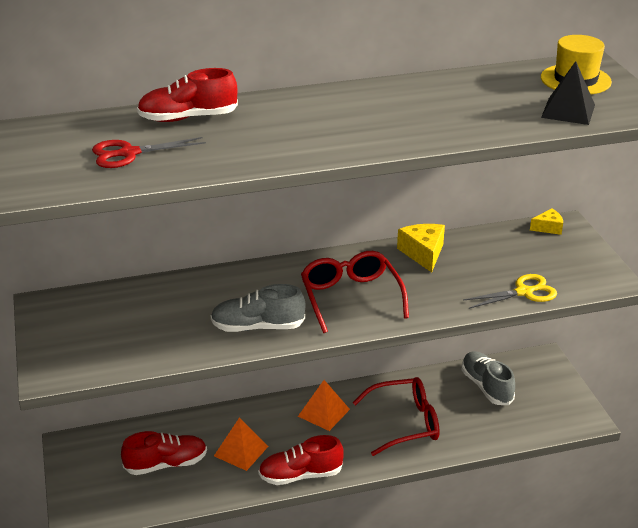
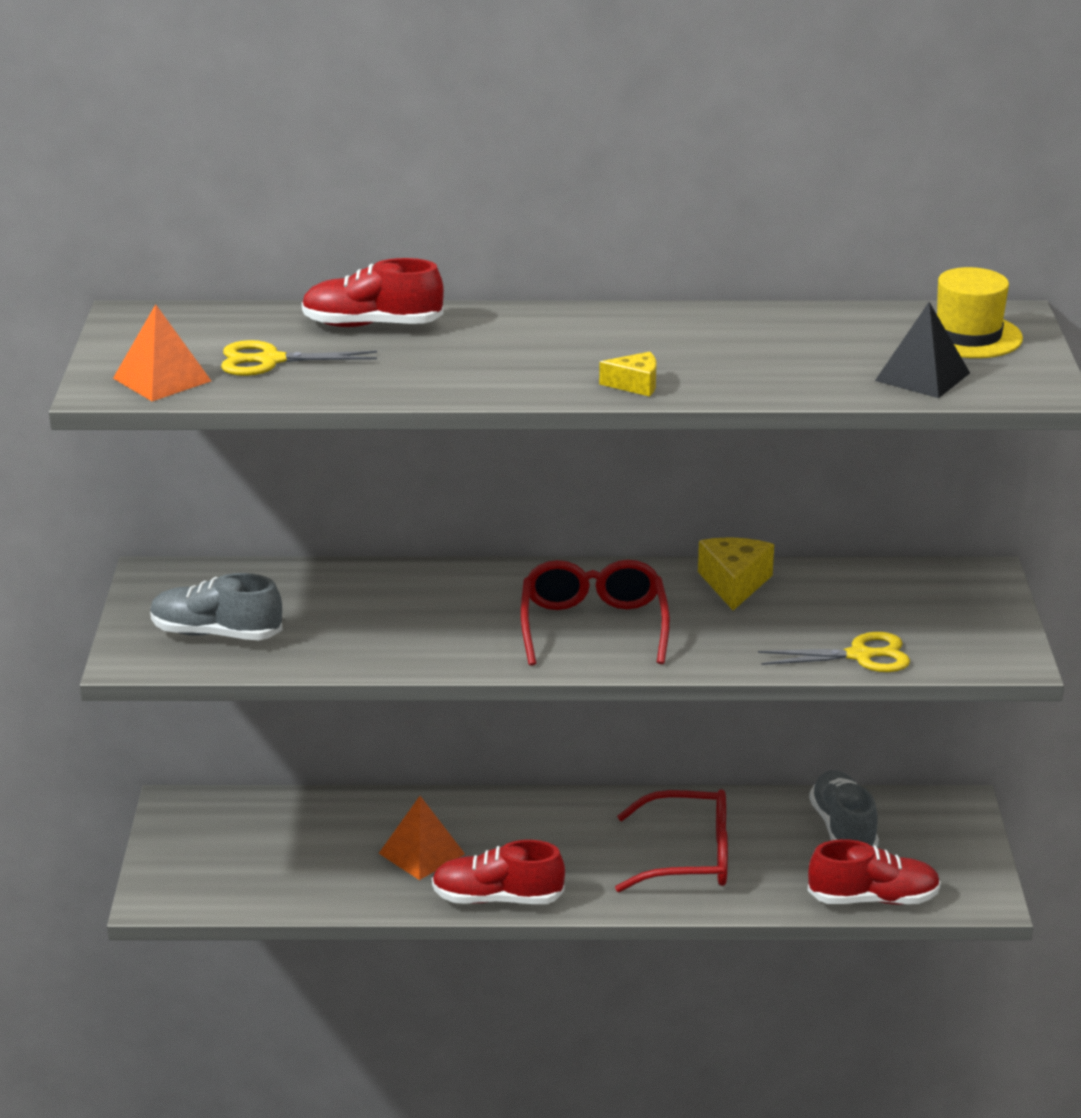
camera: 15 degrees right, 5 degrees down
red scissors [92,137,206,168] -> yellow scissors [221,340,377,376]
red shoe [121,431,207,475] -> red shoe moved to [808,839,941,905]
grey shoe [210,284,306,332] -> grey shoe moved to [150,573,282,640]
orange pyramid [298,380,350,431] -> orange pyramid moved to [113,304,211,401]
yellow cheese [530,208,563,235] -> yellow cheese moved to [599,352,656,397]

